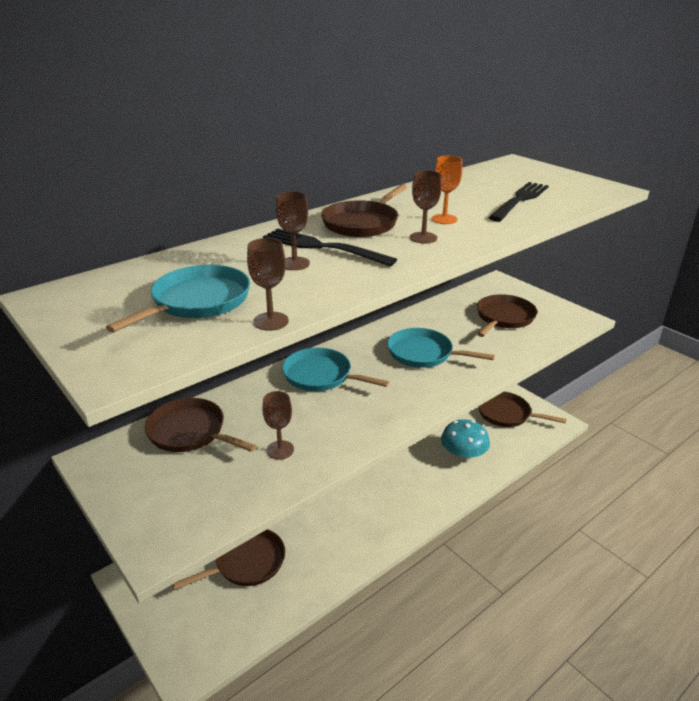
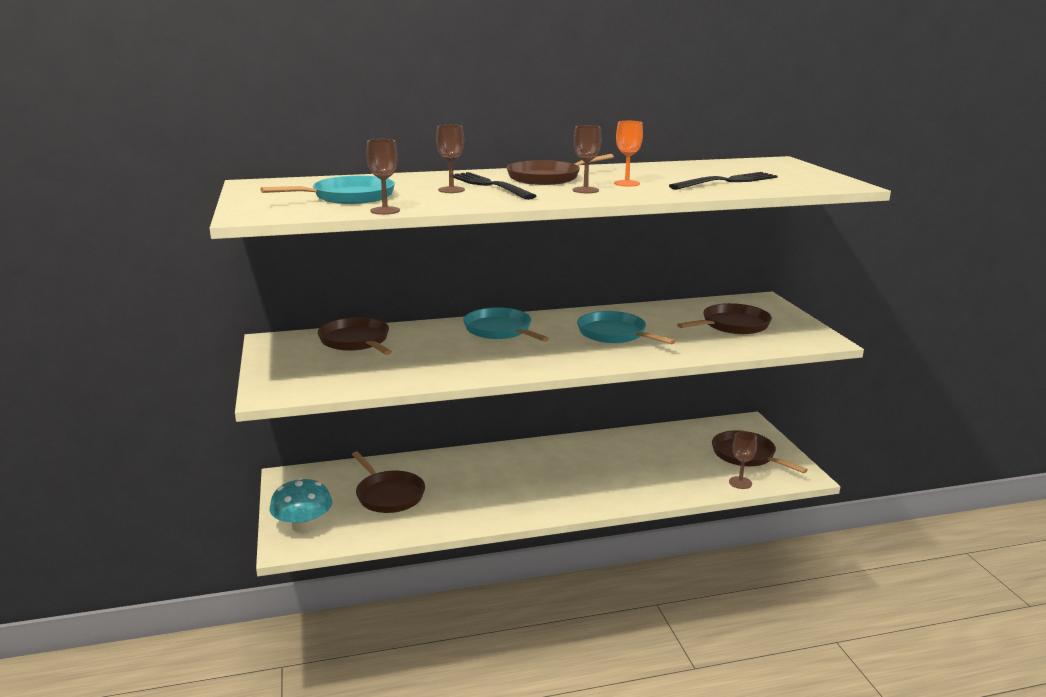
camera: 25 degrees right, 10 degrees down
brown pan [172,529,285,590] -> brown pan turned 60 degrees clockwise [352,452,425,513]
brown goblet [262,391,294,460] -> brown goblet moved to [729,431,757,489]
turquoise mushroom [441,419,490,462] -> turquoise mushroom moved to [269,478,332,532]

